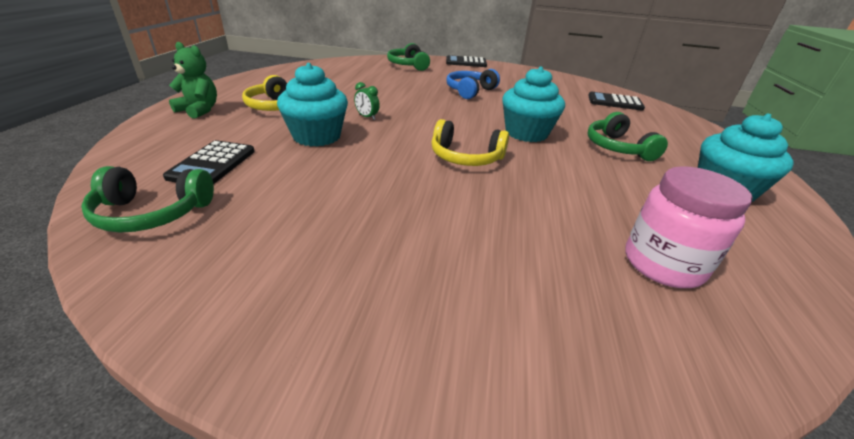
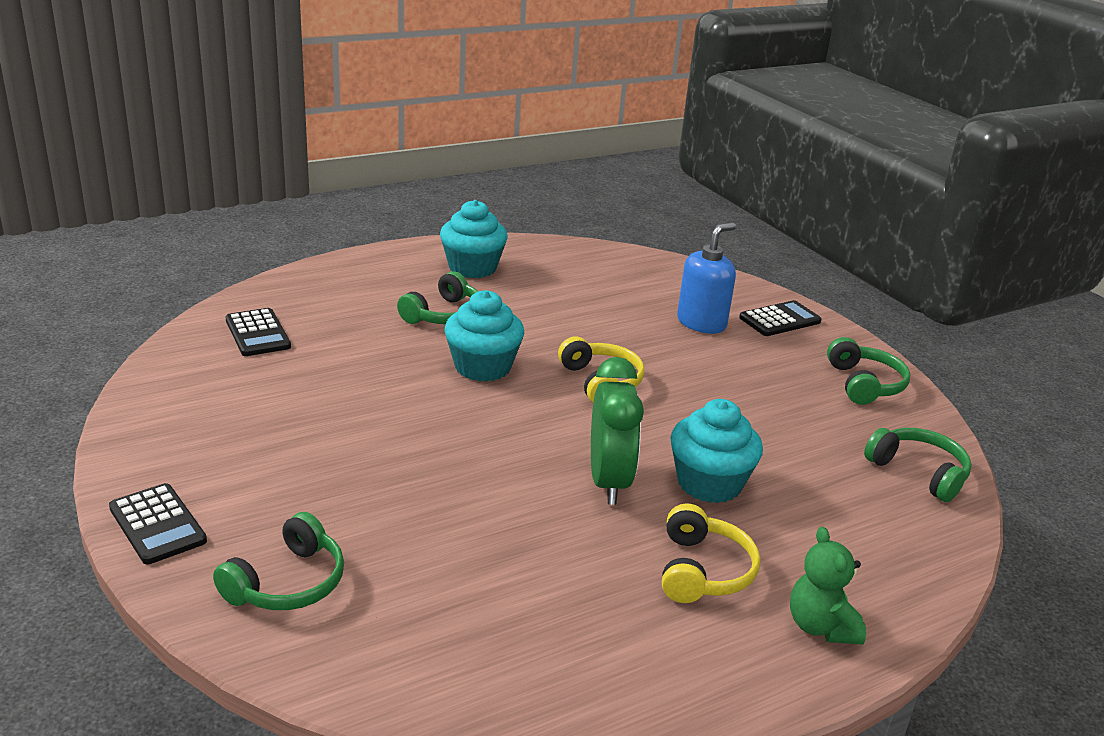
camera: 130 degrees left, 5 degrees down
black calculator [163,140,255,184] -> black calculator moved to [739,300,822,336]
green clock [354,82,380,120] -> green clock [591,357,644,505], size x2.40
blue headphones [446,69,500,99] -> none
pink jar [625,166,753,288] -> none
none -> blue soap dispenser [677,223,736,334]
none -> green headphones [827,337,910,405]

